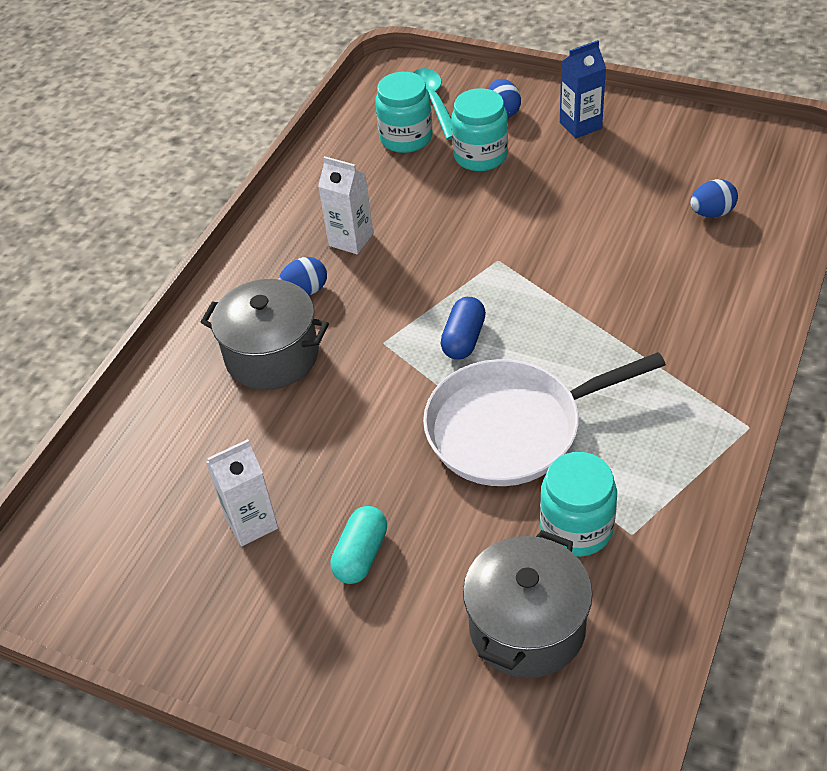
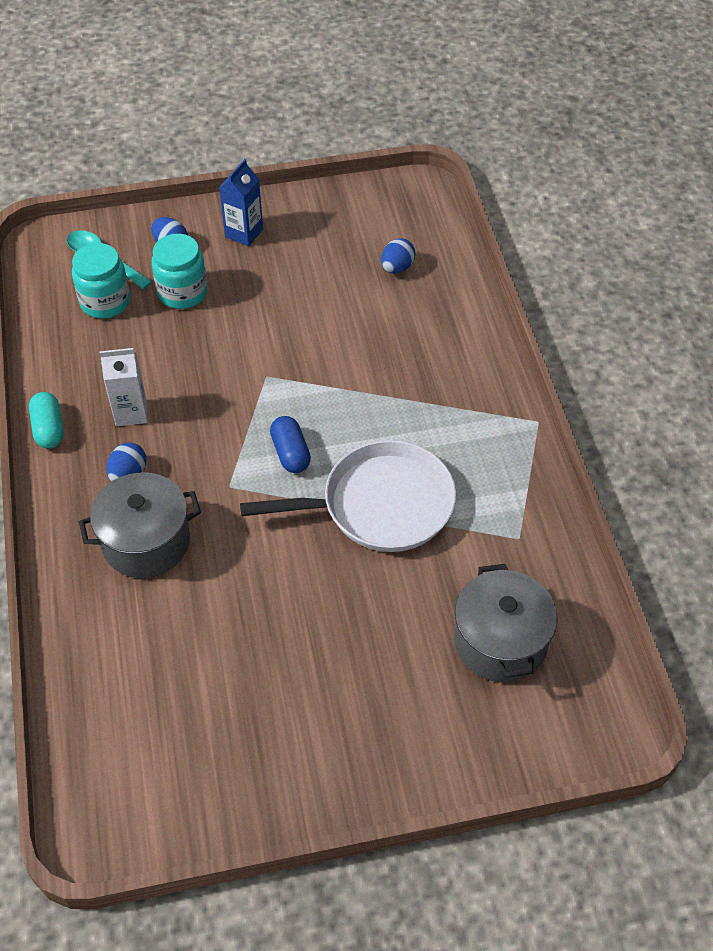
camera: 40 degrees left, 5 degrees up
white carton [206,439,278,546] -> none
turquoise capsule [330,506,387,584] -> turquoise capsule moved to [29,392,64,449]
white pan [423,352,666,486] -> white pan turned 135 degrees counterclockwise [240,440,456,552]
turquoise jar [540,452,617,557] -> none

